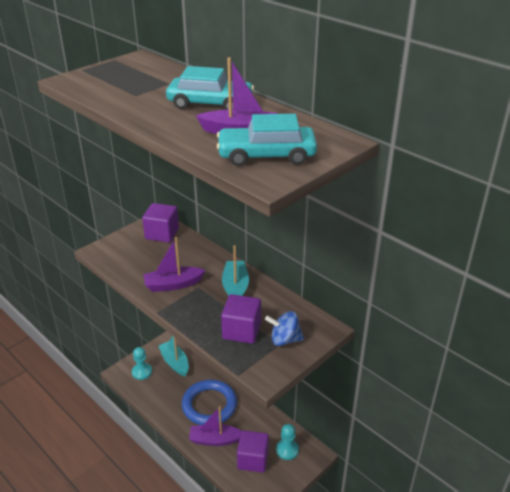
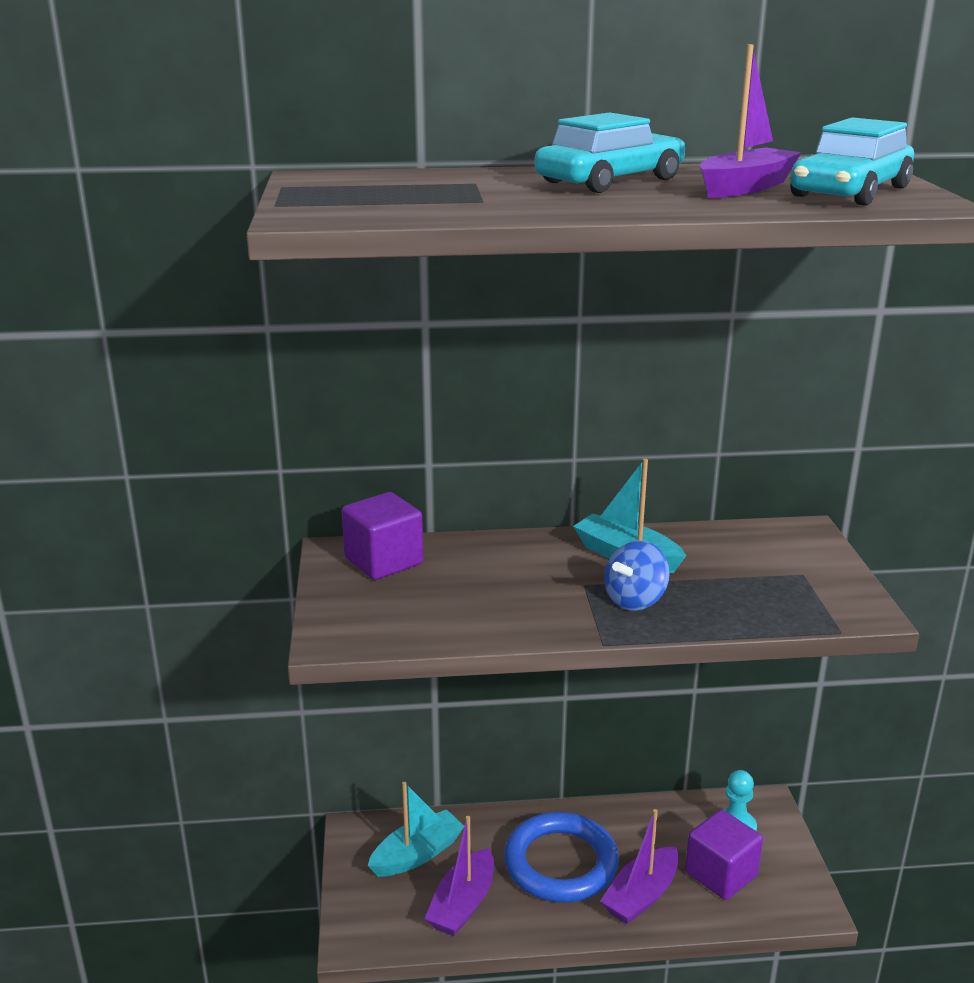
camera: 50 degrees left, 10 degrees down
turquoise pawn [132,347,152,380] -> none
purple boat [143,237,206,292] -> purple boat moved to [424,816,494,936]
turquoise boat [159,336,189,376] -> turquoise boat turned 135 degrees clockwise [368,782,464,877]
purple cube [221,294,261,344] -> none
blue spinning top [265,311,304,346] -> blue spinning top moved to [604,541,670,611]

